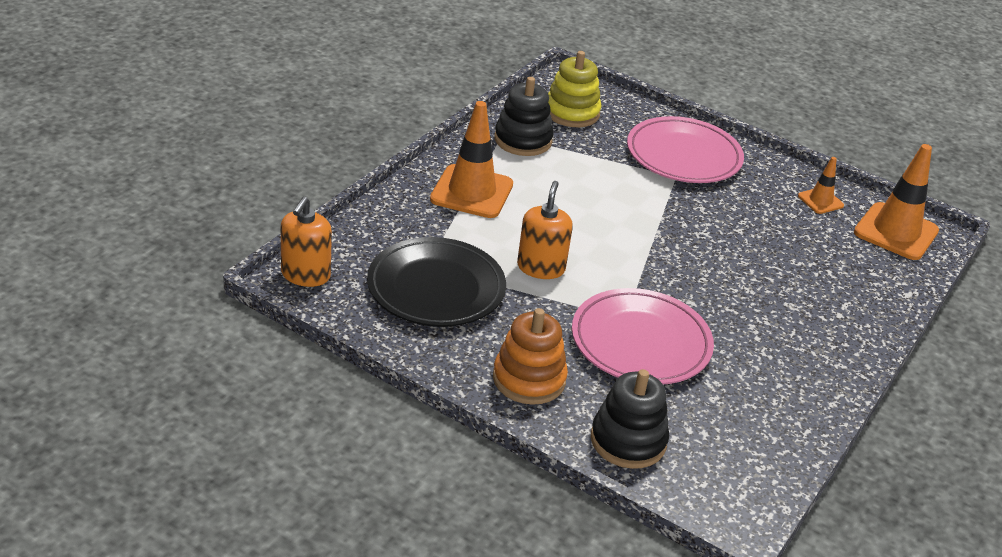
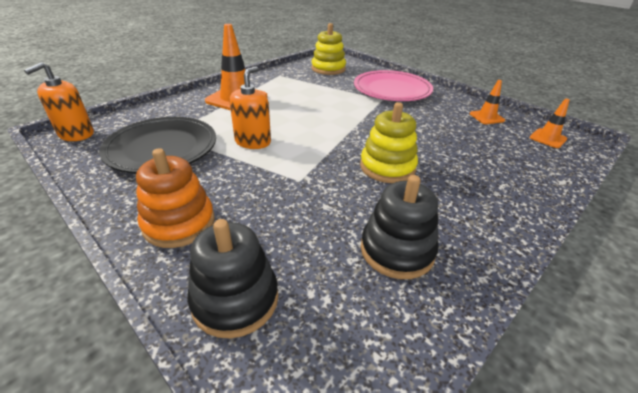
camera: 15 degrees right, 0 degrees up
black stacking toy [494,77,554,156] -> black stacking toy moved to [361,175,439,279]
pink plate [572,288,714,384] -> none
orange traffic cone [854,144,939,260] -> orange traffic cone [529,99,569,148], size x0.52
none -> yellow stacking toy [360,102,418,183]

